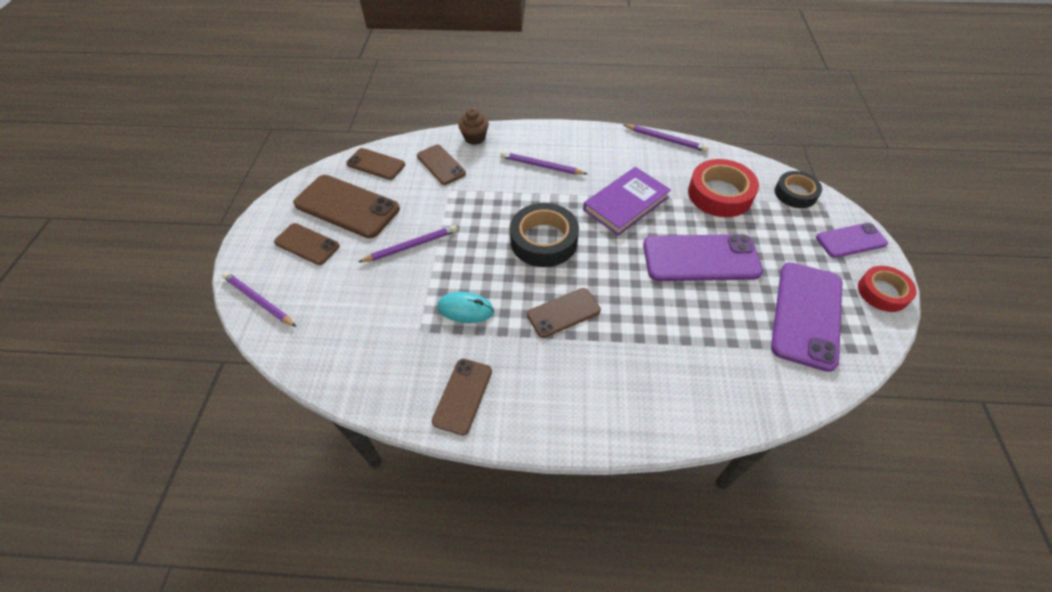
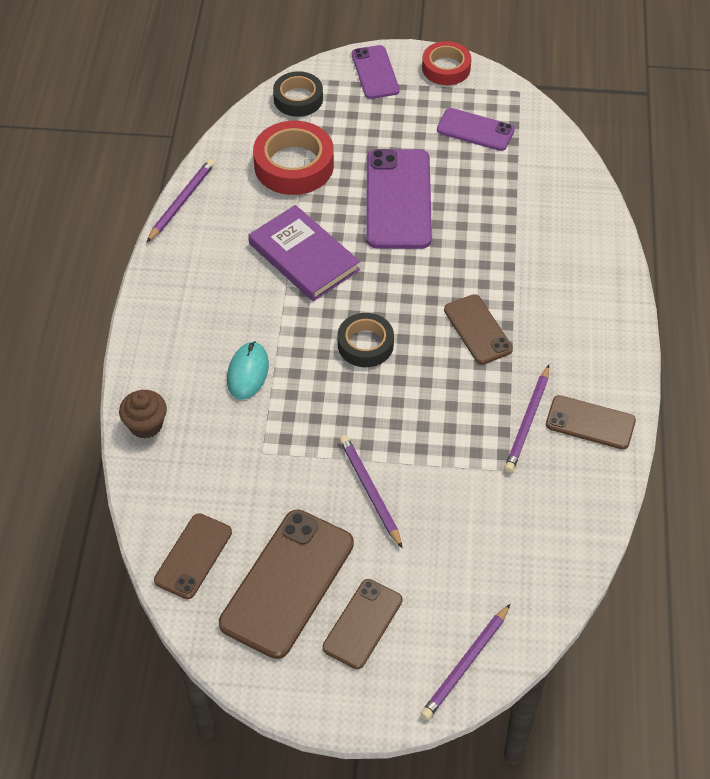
camera: 90 degrees left, 0 degrees up
brown phone [417,144,466,185] -> none
turquoise mouse [437,292,494,323] -> turquoise mouse moved to [227,341,269,400]
purple pencil [500,151,587,175] -> purple pencil moved to [504,365,549,473]
black tape [510,203,579,267] -> black tape [338,313,394,367], size x0.64
purple phone [771,262,842,372] -> purple phone [437,108,515,151], size x0.59

